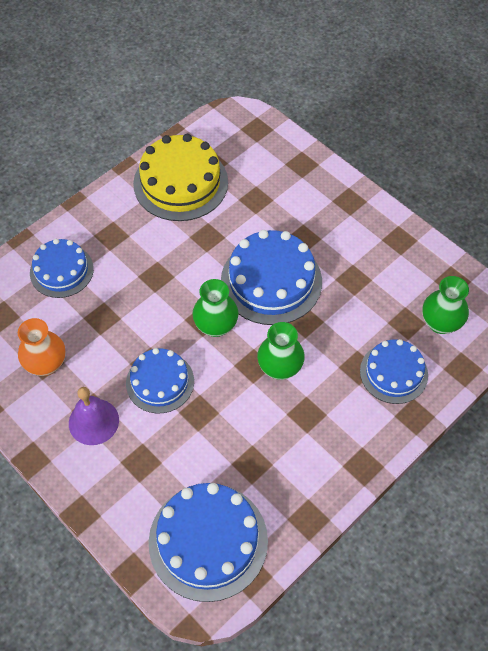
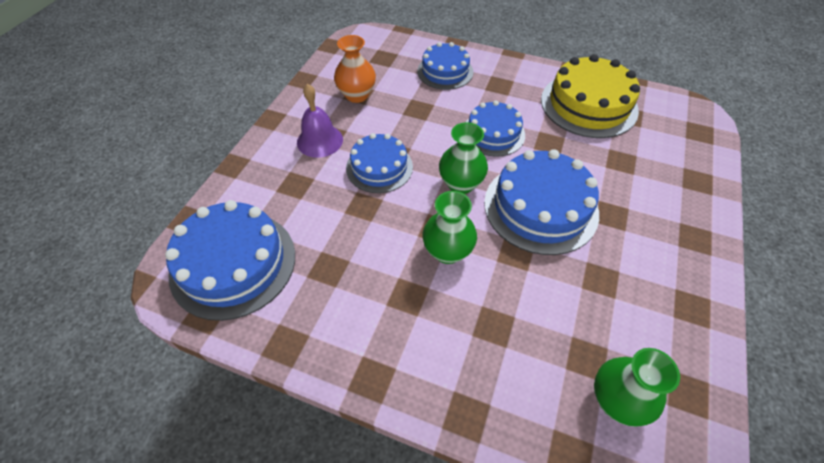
camera: 65 degrees right, 5 degrees down
blue cake [360,339,428,404] -> blue cake moved to [466,100,525,157]

